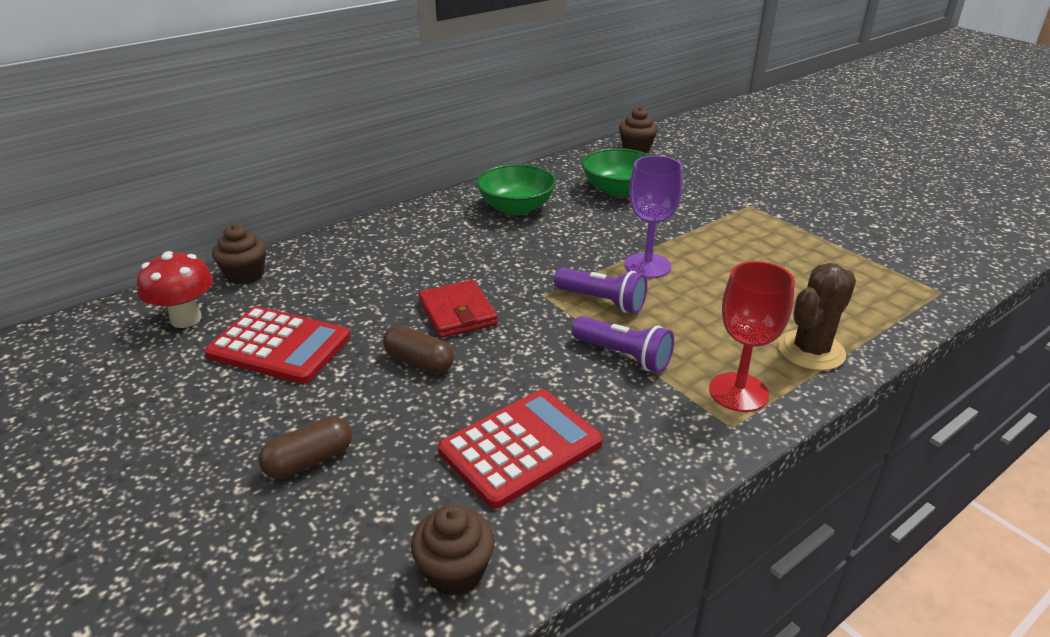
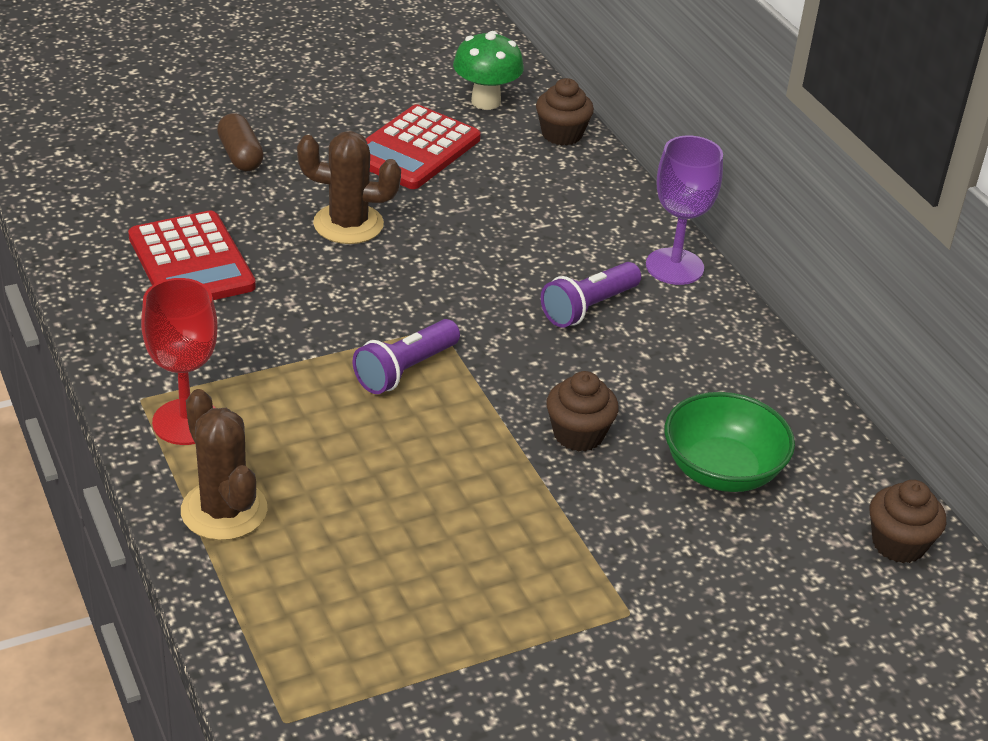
camera: 100 degrees right, 5 degrees up
red mushroom [137,251,213,328] -> green mushroom [453,31,524,110]
brown capsule [383,325,454,374] -> brown cactus [297,131,401,244]
brown cupcake [411,505,495,596] -> brown cupcake moved to [546,371,619,451]
red wallet [418,280,498,338] -> none
green bowl [476,164,556,215] -> none
purple flashlight [572,316,674,373] -> purple flashlight moved to [541,262,641,328]
purple goblet [624,156,683,278] -> purple goblet moved to [646,135,723,285]

